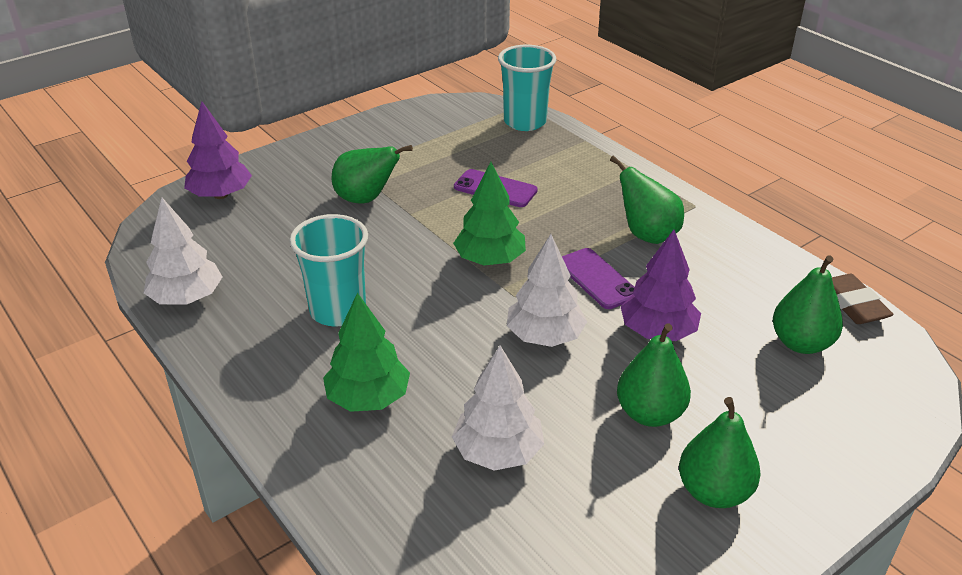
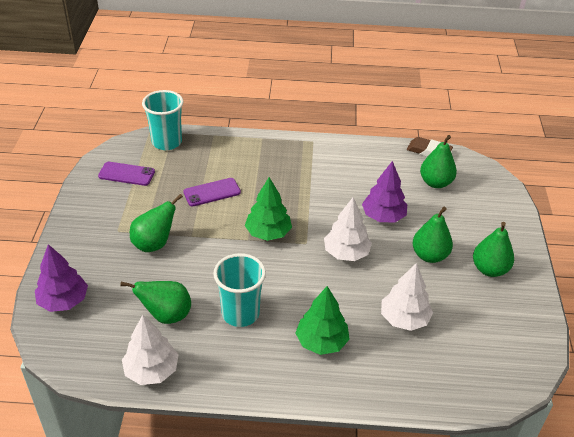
camera: 50 degrees left, 5 degrees up
purple phone [562,248,635,309] -> purple phone moved to [98,162,155,186]
green pear [610,156,684,244] -> green pear moved to [120,281,191,324]

